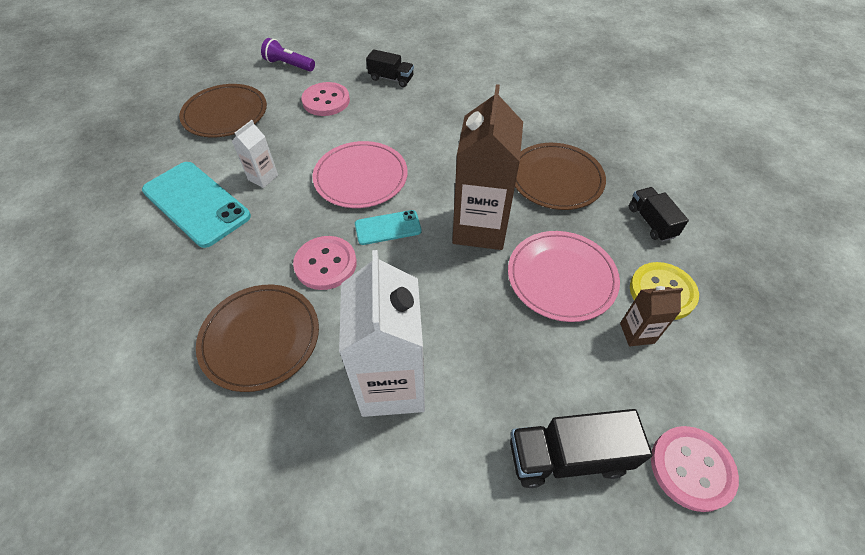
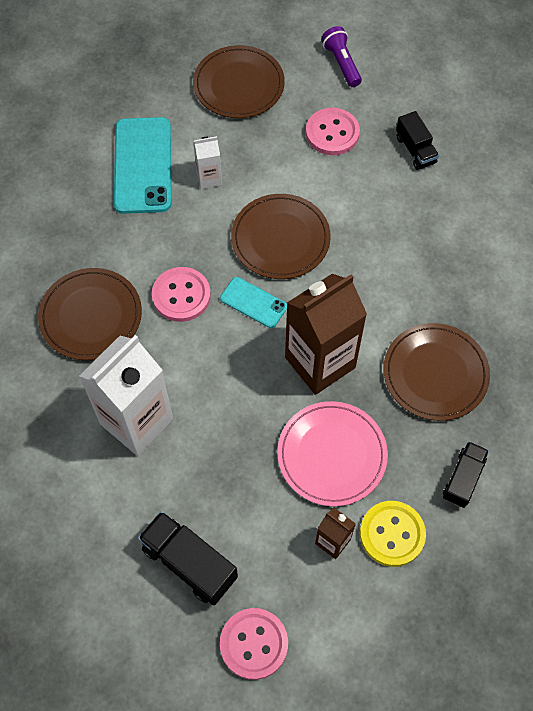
camera: 45 degrees right, 10 degrees up
pink plate [313,141,408,208] -> brown plate [231,194,331,279]

